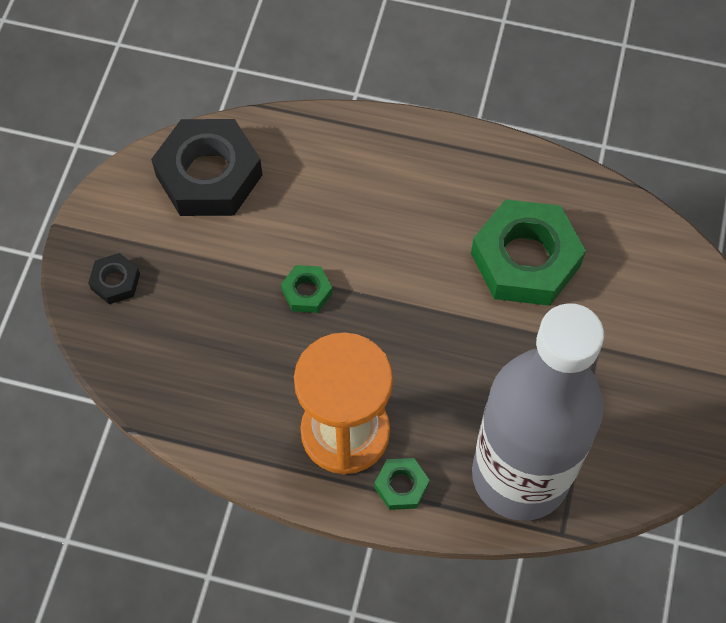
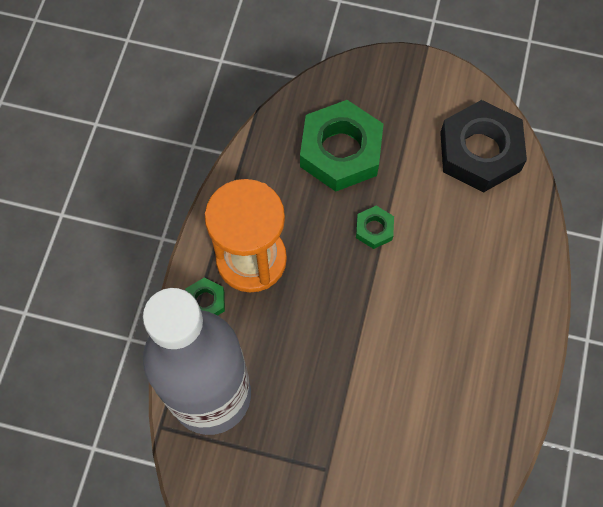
camera: 90 degrees right, 5 degrees up
black nut [88,253,140,304] -> none
green nut [471,199,586,306] -> green nut moved to [300,100,384,192]

